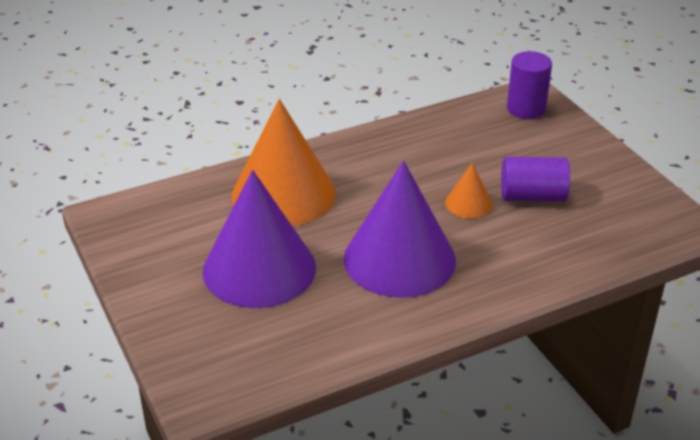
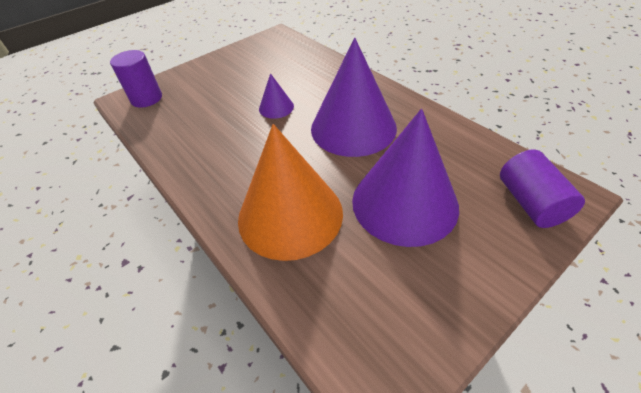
camera: 100 degrees left, 10 degrees up
orange cone [445,163,492,218] -> purple cone [259,73,294,119]
purple cylinder [501,157,570,201] -> purple cylinder moved to [500,150,585,228]

